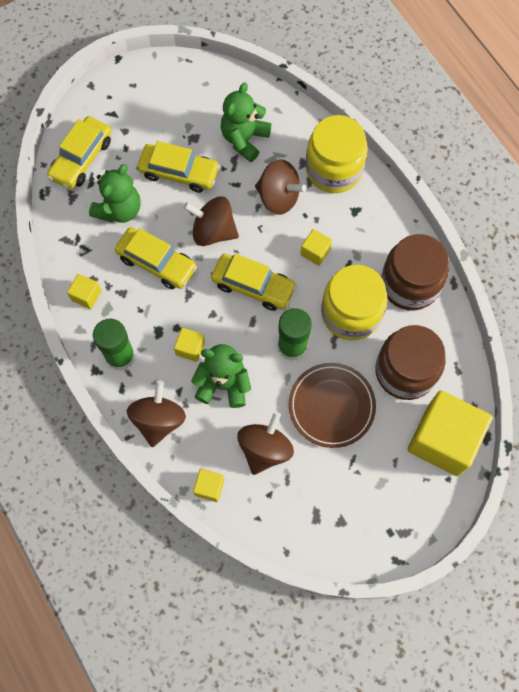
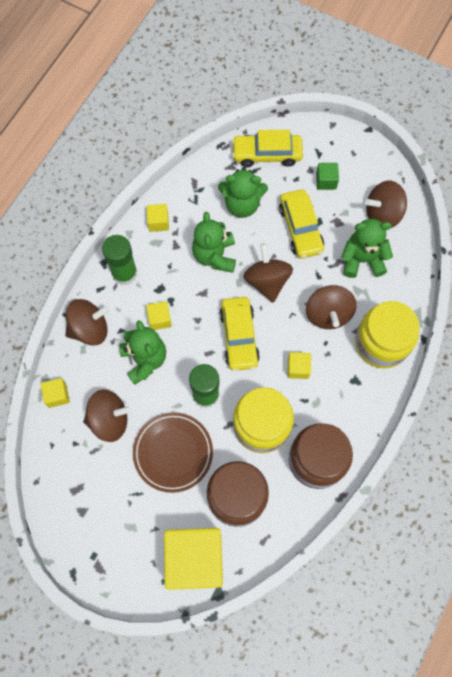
camera: 60 degrees right, 0 degrees up
yellow car [115,227,197,289] -> green teddy bear [192,212,236,273]
none -> green cube [316,163,339,190]
none -> brown spinning top [365,181,407,228]

